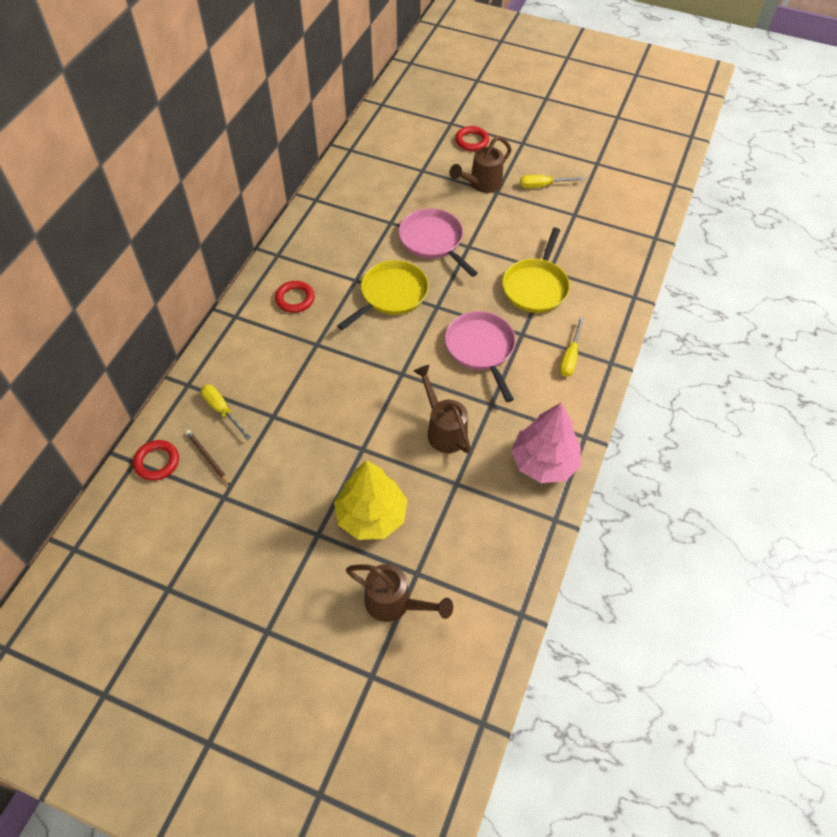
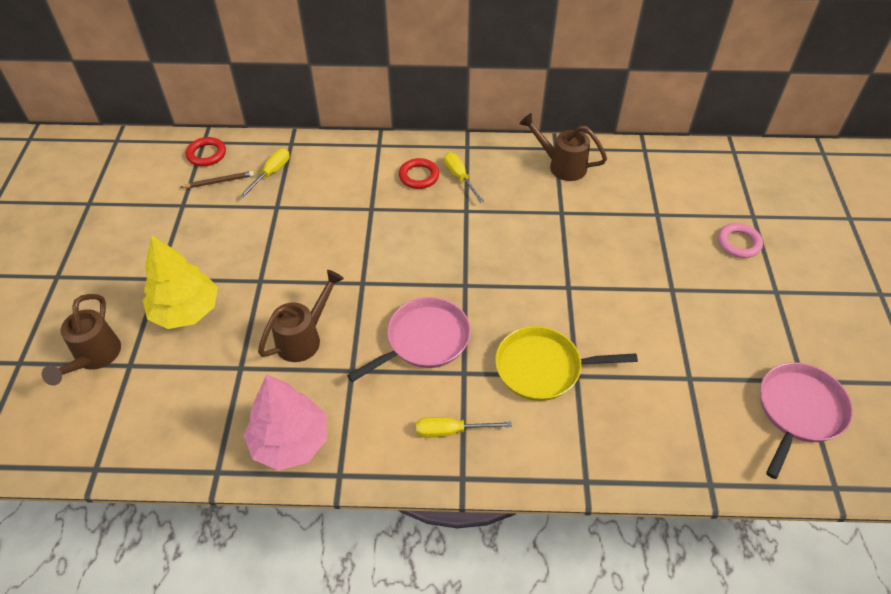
camera: 70 degrees right, 5 degrees down
brown pencil [185,430,231,486] -> brown pencil turned 45 degrees clockwise [180,171,254,188]
yellow pan [337,260,429,330] -> none
pink pan [399,208,478,277] -> pink pan moved to [760,362,853,479]
brown watering can [449,136,512,193] -> brown watering can moved to [520,113,607,181]
red ring [455,126,489,151] -> pink ring [718,223,763,258]
yellow screwdriver [520,175,585,188] -> yellow screwdriver moved to [444,152,484,203]

